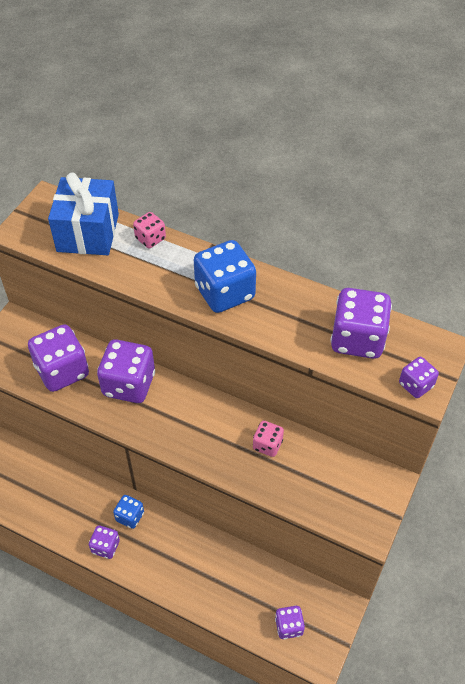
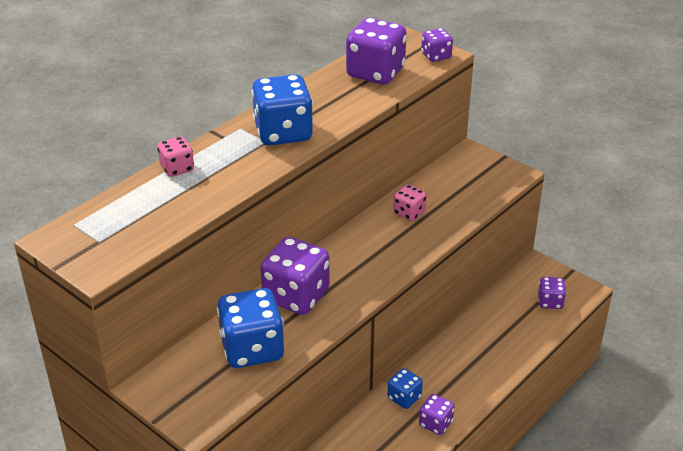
camera: 75 degrees left, 15 degrees down
purple dice [28,324,89,392] -> blue dice [217,288,284,368]
blue gift [48,172,119,255] -> none

